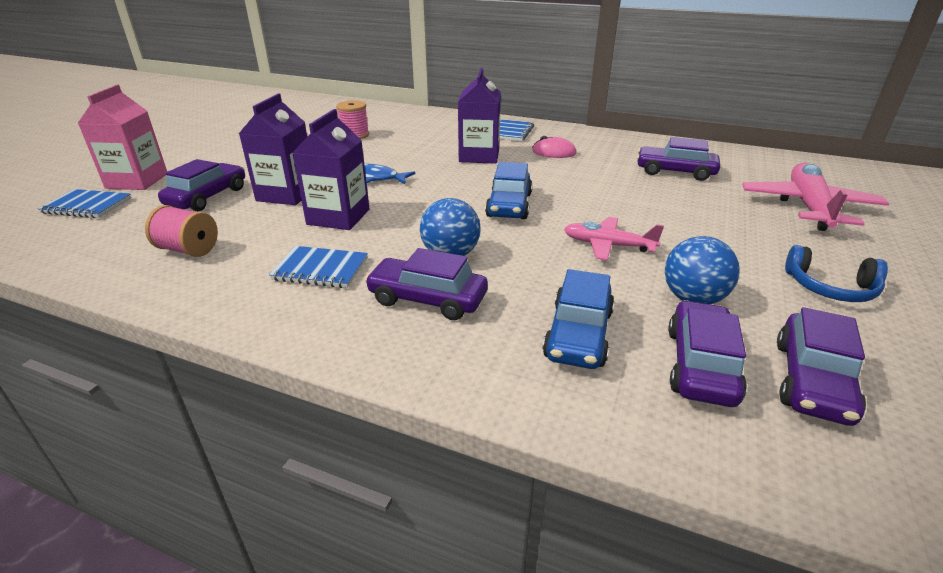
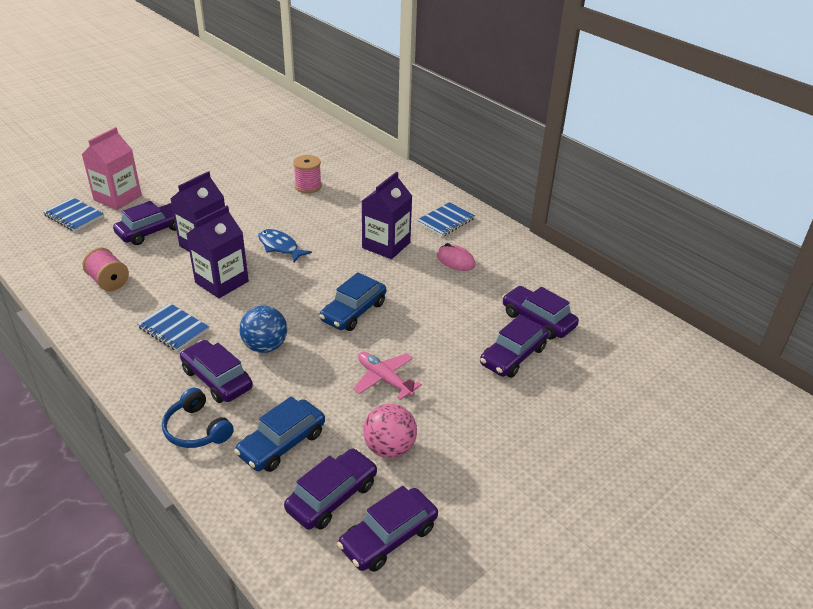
camera: 25 degrees right, 5 degrees up
blue ball [664,236,740,304] -> pink ball [363,404,417,458]
pink plane [742,163,889,231] -> none
blue headphones [785,245,888,302] -> blue headphones moved to [162,388,234,448]
none -> purple car [480,315,549,378]

